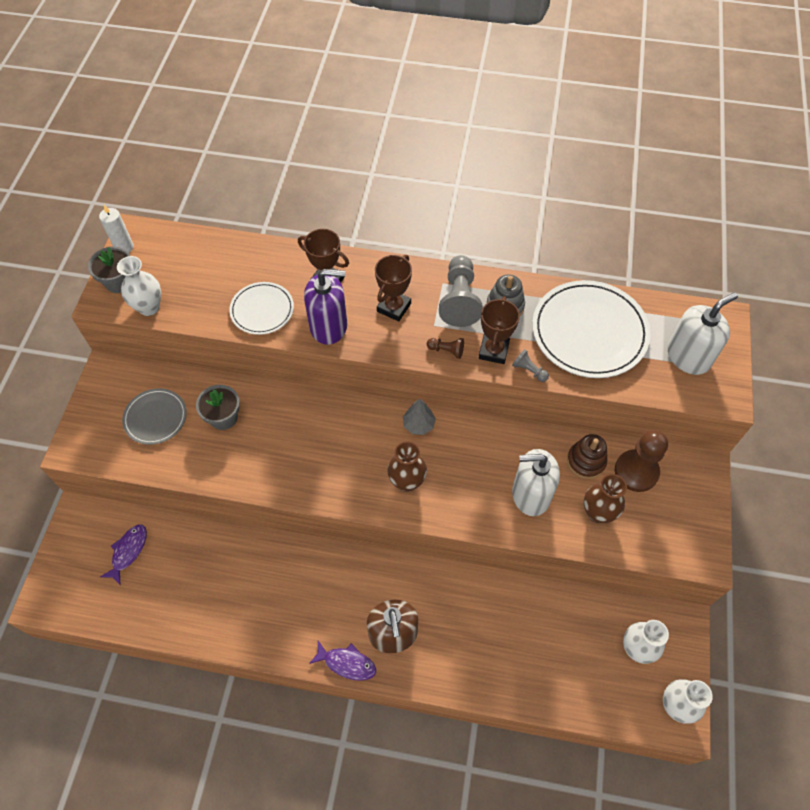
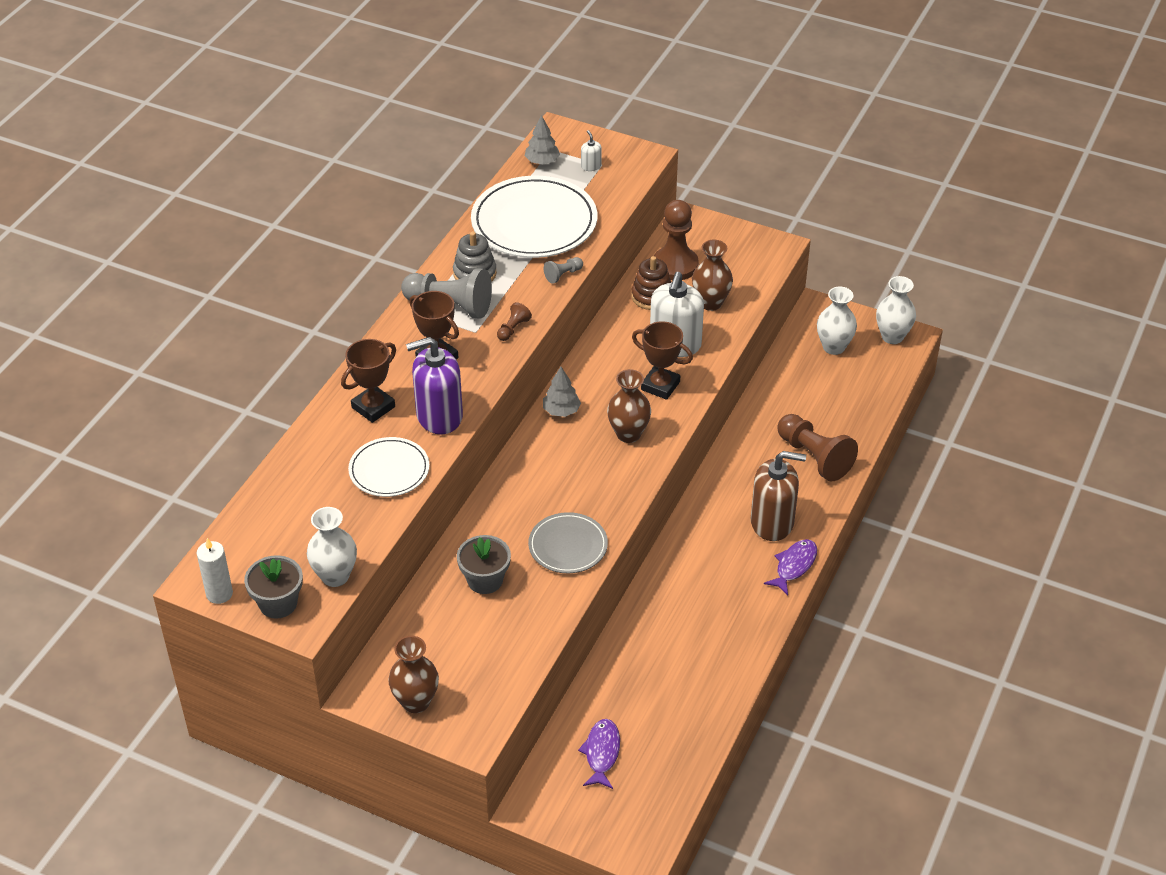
camera: 75 degrees left, 15 degrees down
purple fish [100,524,147,586] -> purple fish turned 60 degrees clockwise [578,719,620,789]
grey plate [122,388,187,445] -> grey plate moved to [528,512,608,573]
purple soap dispenser [304,269,347,345] -> purple soap dispenser turned 120 degrees counterclockwise [406,337,463,435]
brown trophy [478,296,520,364] -> brown trophy moved to [632,321,693,400]
white soap dispenser [667,292,738,375] -> white soap dispenser [581,130,602,171], size x0.42
none -> brown vase [388,636,439,713]
none -> grey tree [525,115,560,164]
none -> brown pawn [777,414,858,482]

